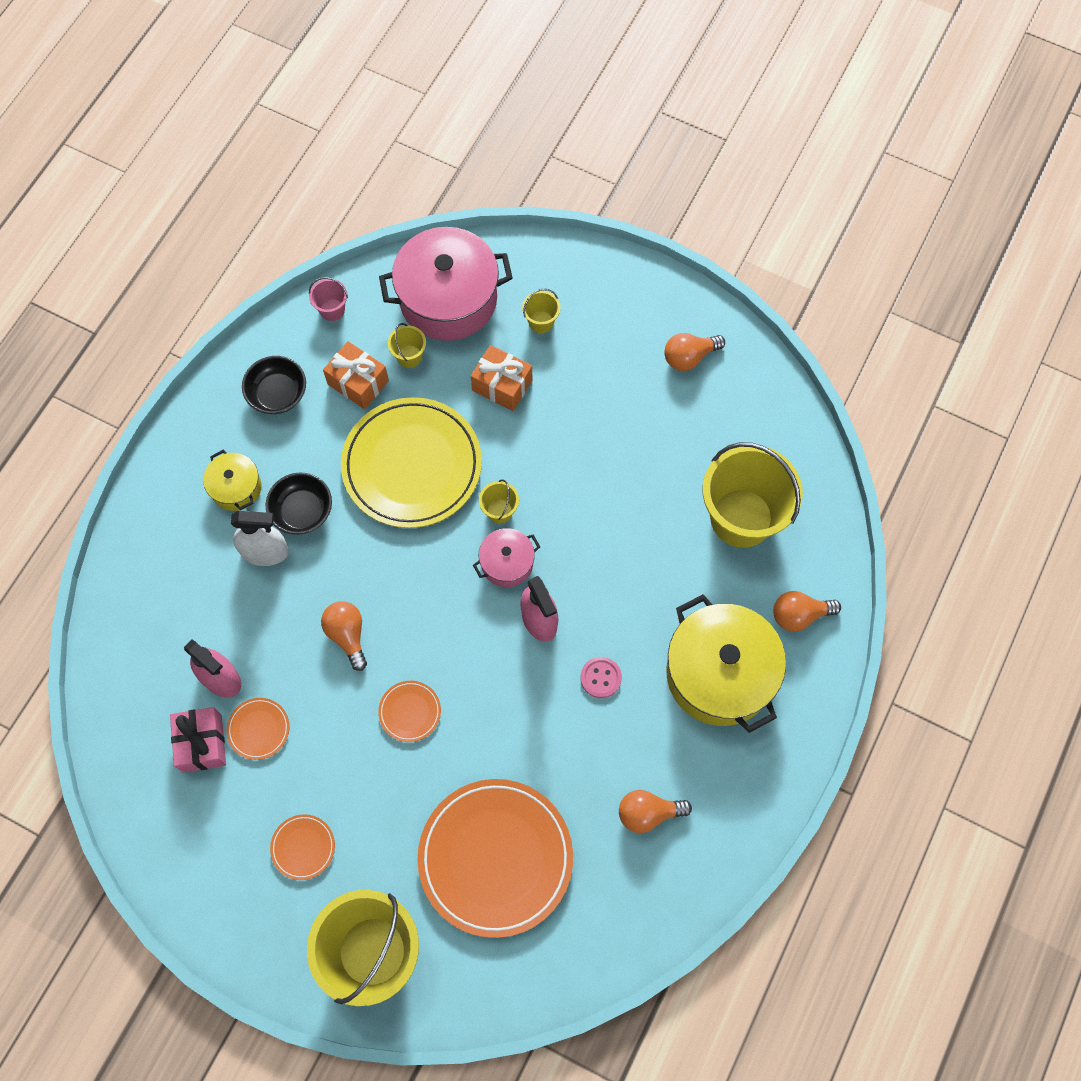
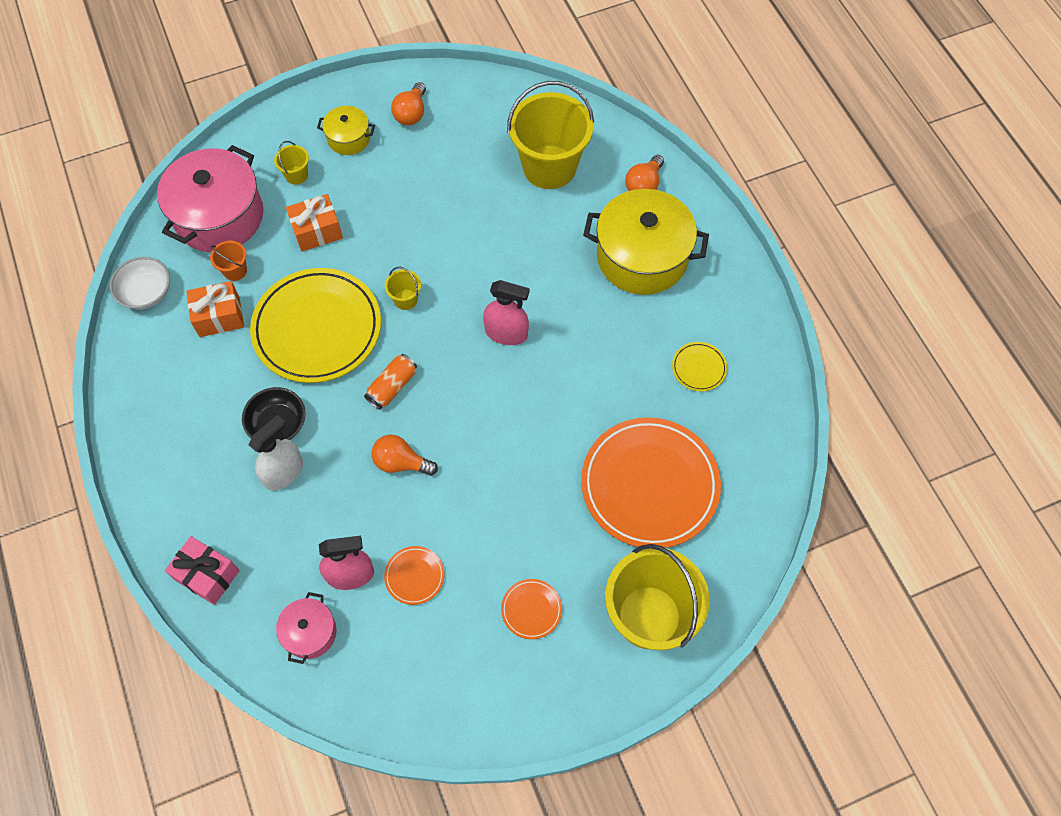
camera: 50 degrees left, 5 degrees down
pink gift [170,707,226,773] -> pink gift moved to [165,536,240,605]
yellow pot [203,450,261,511] -> yellow pot moved to [317,106,375,155]
black bowl [242,356,306,414] -> none
pink bucket [309,277,348,321] -> white bowl [110,257,170,309]
orange plate [378,681,441,742] -> none
yellow bucket [388,323,426,368] -> orange bucket [210,241,247,281]
pink pot [473,528,540,587] -> pink pot moved to [276,592,336,664]
pink button [580,657,622,698] -> none
orange light bulb [619,790,692,833] -> yellow plate [672,342,727,391]
none -> orange can [364,354,417,410]

